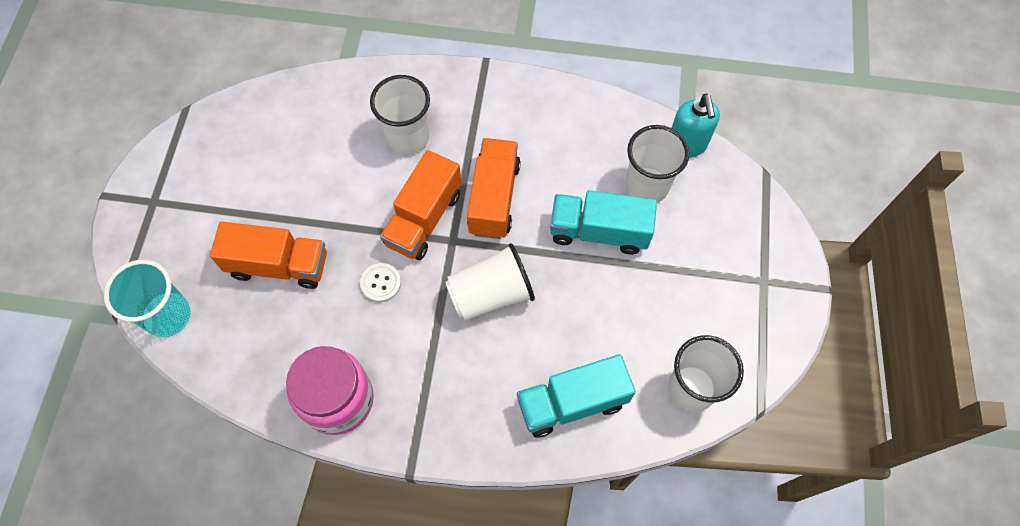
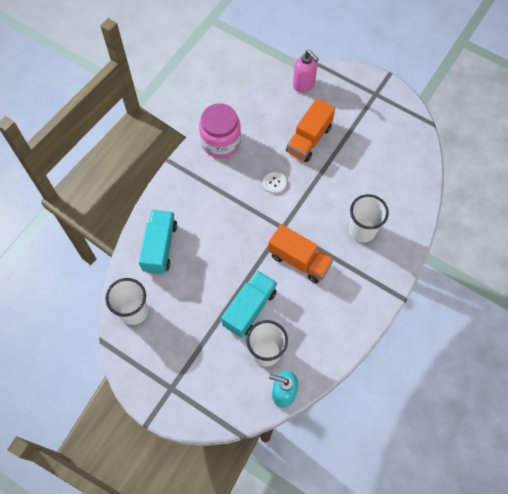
camera: 115 degrees right, 0 degrees up
turquoise cup [104,260,191,337] -> pink soap dispenser [293,50,319,93]
orange truck [380,150,462,260] -> none
white cup [445,243,535,321] -> none

